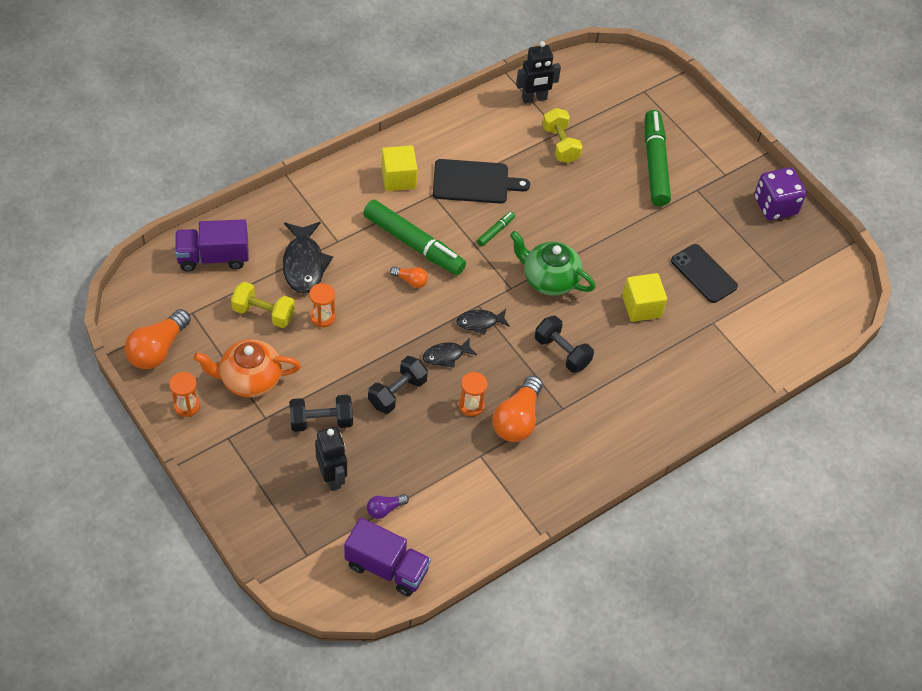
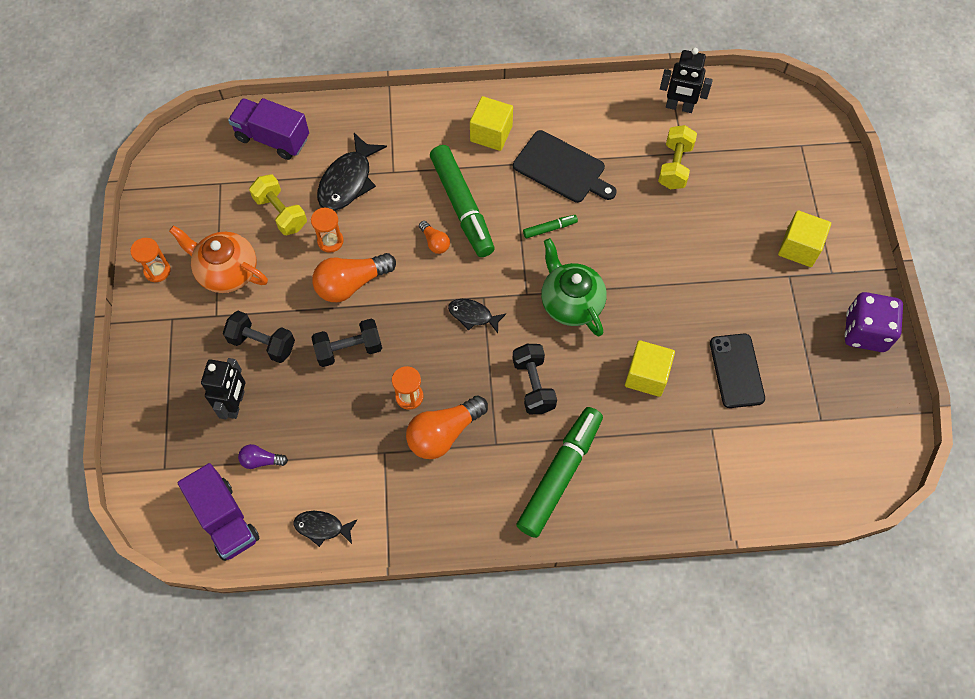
camera: 35 degrees right, 10 degrees up
orange light bulb [124,309,191,369] -> orange light bulb moved to [312,253,396,302]
black fish [423,338,477,367] -> black fish moved to [294,511,358,547]
green marker [645,110,671,206] -> green marker moved to [516,407,603,538]
none -> yellow cube [778,211,831,267]

